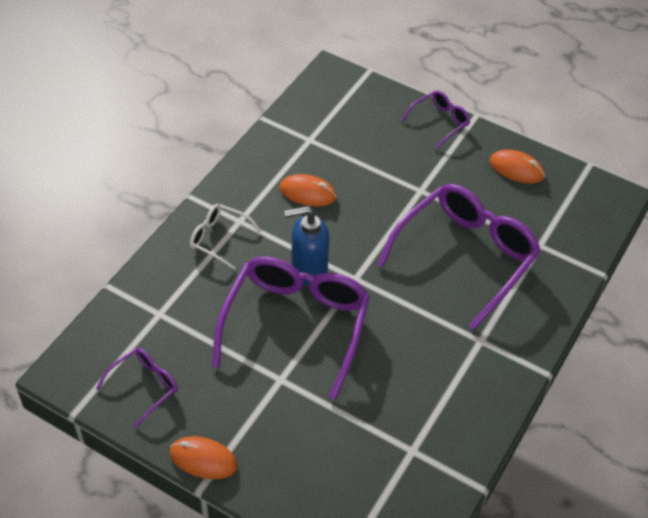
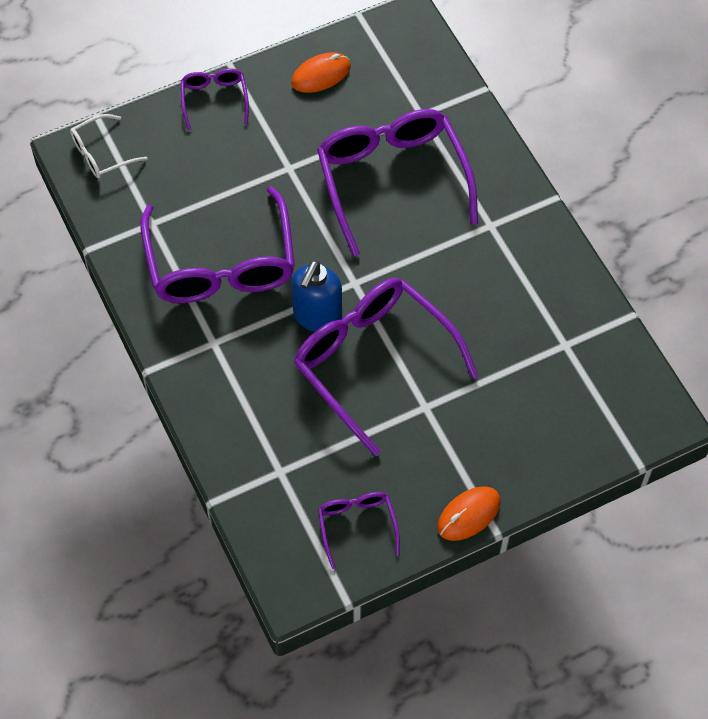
camera: 55 degrees left, 10 degrees up
white glasses [190,204,261,270] -> white glasses moved to [70,114,148,178]
orange mouse [279,174,337,206] -> purple glasses [140,186,295,303]

